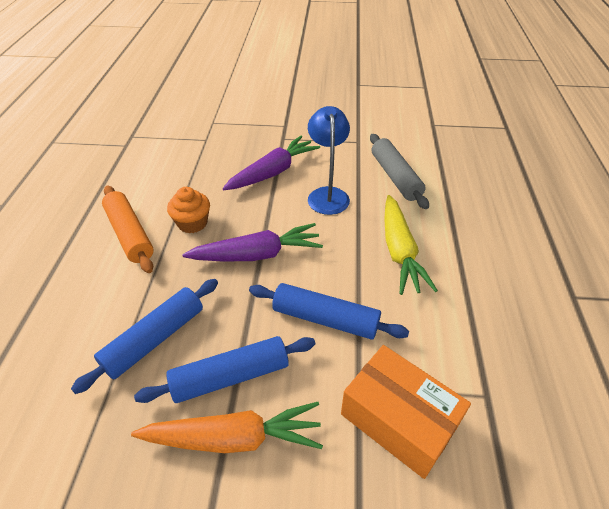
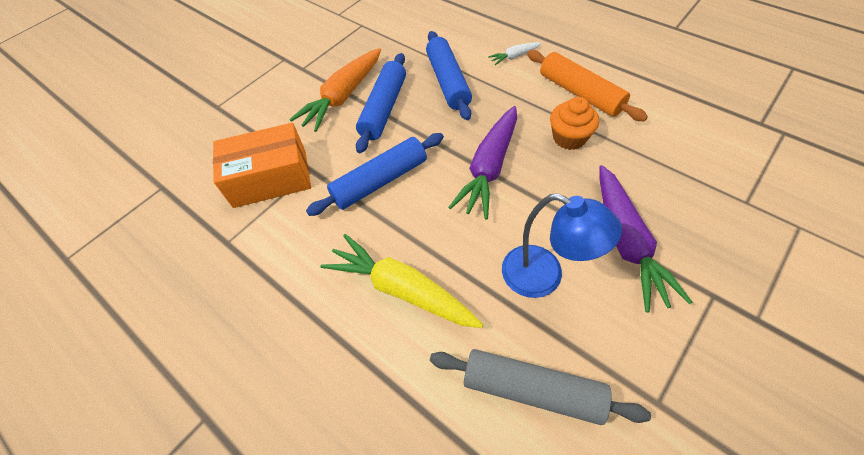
camera: 130 degrees right, 10 degrees up
orange rolling pin [102,185,154,273] -> orange rolling pin turned 45 degrees clockwise [527,50,648,121]
none -> white carrot [488,42,542,65]

